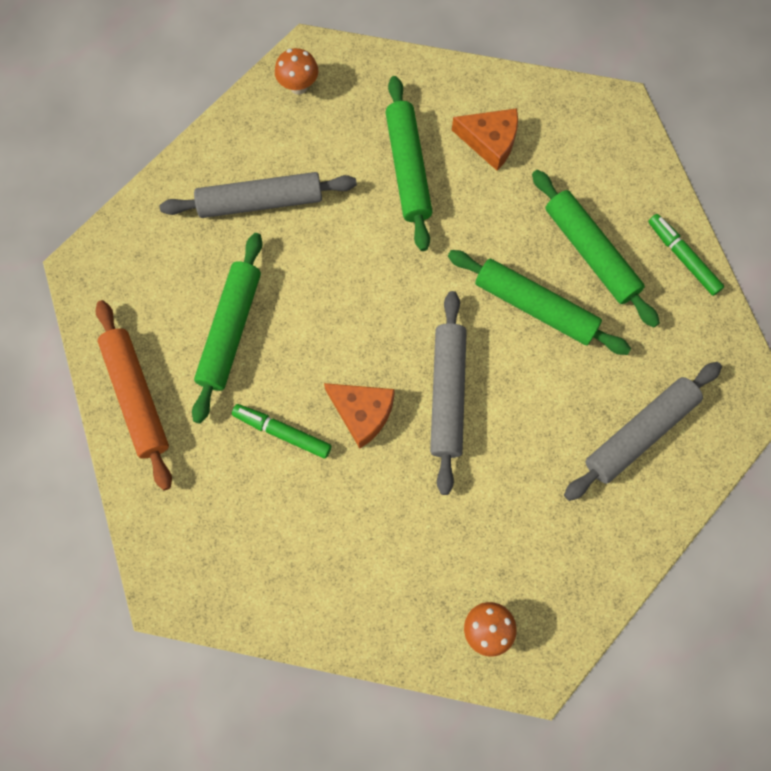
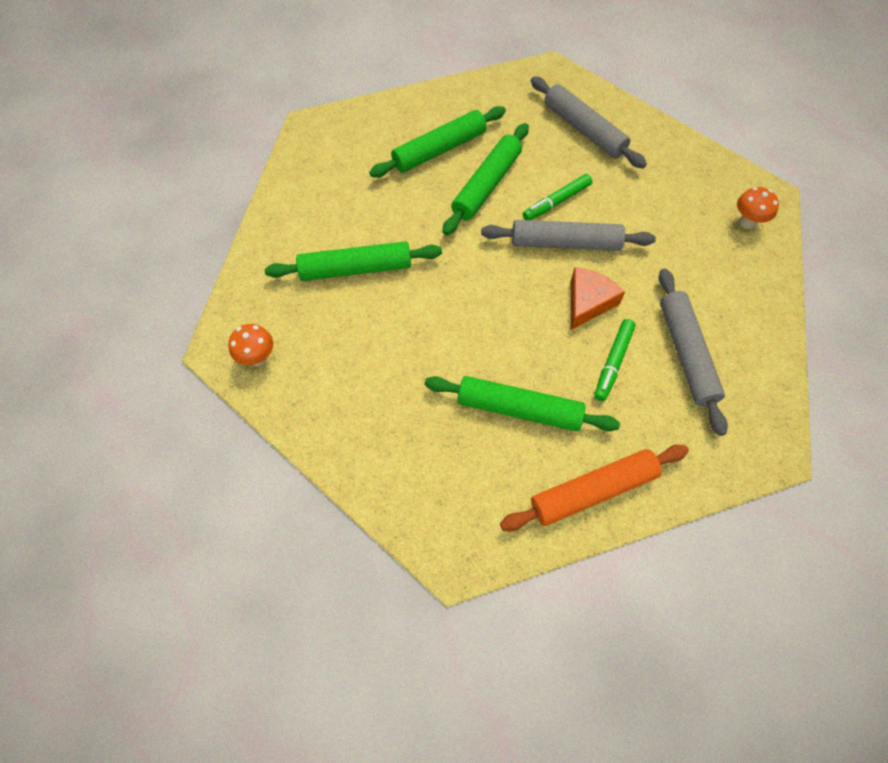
camera: 90 degrees left, 10 degrees down
grey rolling pin [160,172,357,218] -> grey rolling pin moved to [659,268,728,436]
orange cheese [452,108,518,171] -> none
green marker [648,214,724,296] -> green marker moved to [523,174,592,220]

